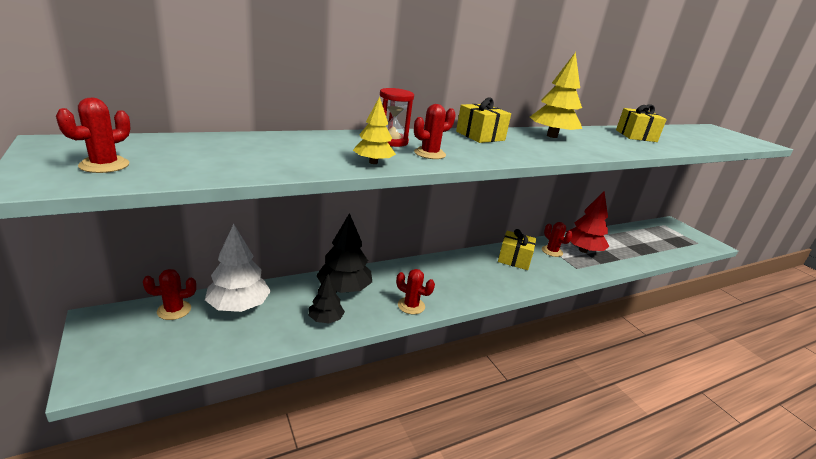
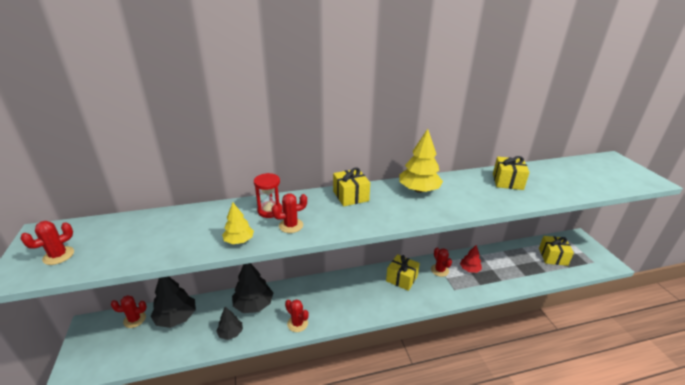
camera: 15 degrees right, 5 degrees up
white tree [205,224,271,312] -> black tree [151,276,196,328]
red tree [566,191,609,253] -> red tree [460,245,482,273], size x0.59
none -> yellow gift [539,236,574,266]

